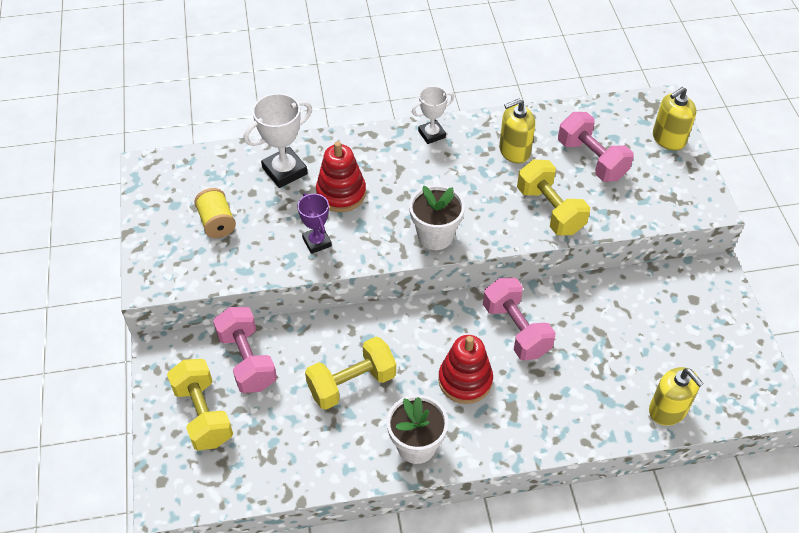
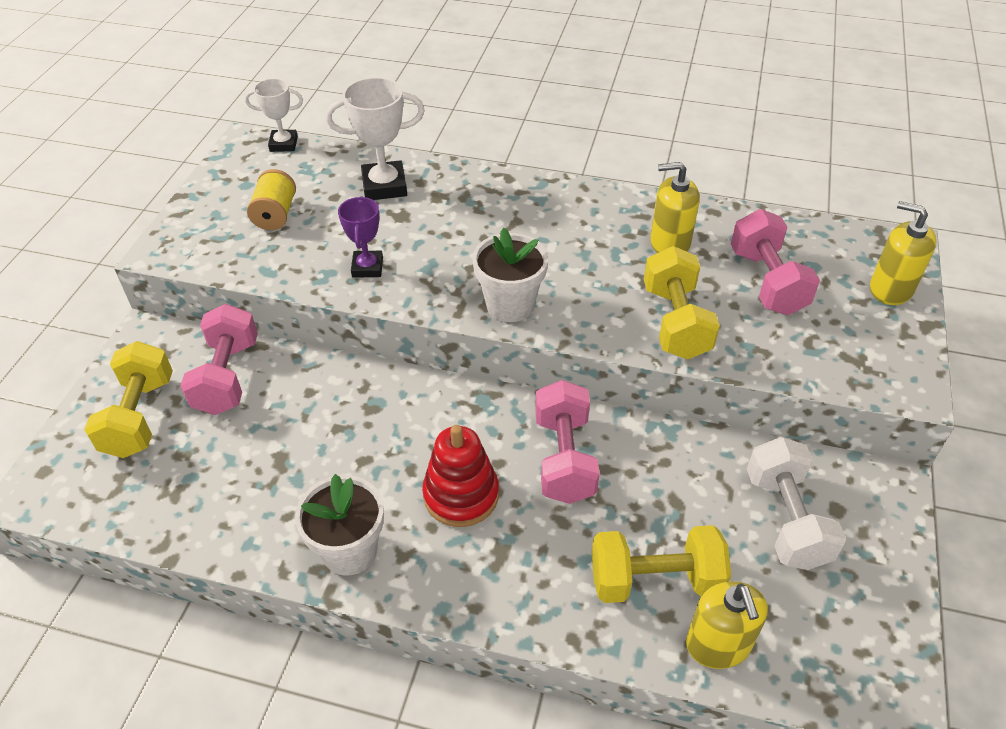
camera: 25 degrees right, 5 degrees down
yellow dumbbell [305,337,396,410] -> yellow dumbbell moved to [592,525,731,603]
red stacking toy [316,141,366,212] -> none
white trophy [412,86,454,144] -> white trophy moved to [245,78,303,152]
yellow soap dispenser [653,87,697,151] -> yellow soap dispenser turned 45 degrees clockwise [870,201,936,305]
none -> white dumbbell [747,437,846,570]

